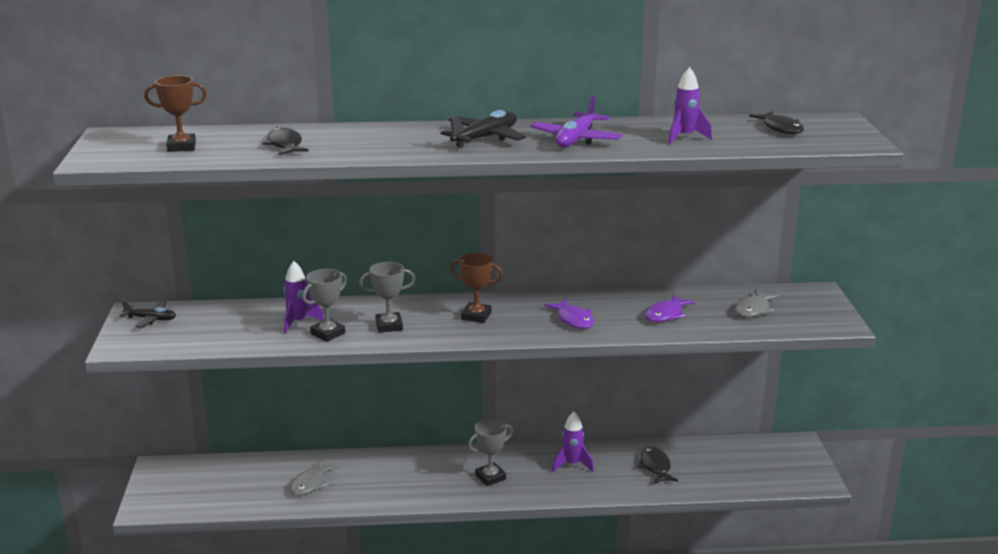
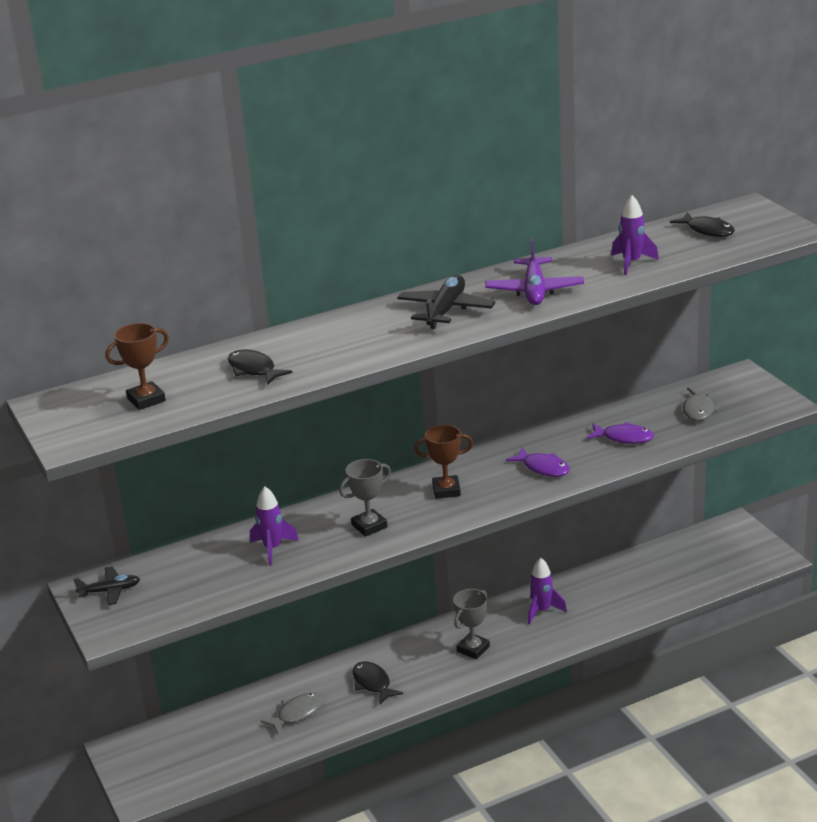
camera: 20 degrees left, 5 degrees up
grey fish [289,460,338,496] -> grey fish turned 135 degrees counterclockwise [261,693,323,735]
grey trophy [302,269,347,342] -> none
black fish [637,447,678,484] -> black fish moved to [353,661,403,705]
purple fish [645,294,695,322] -> purple fish turned 90 degrees counterclockwise [587,422,654,444]

